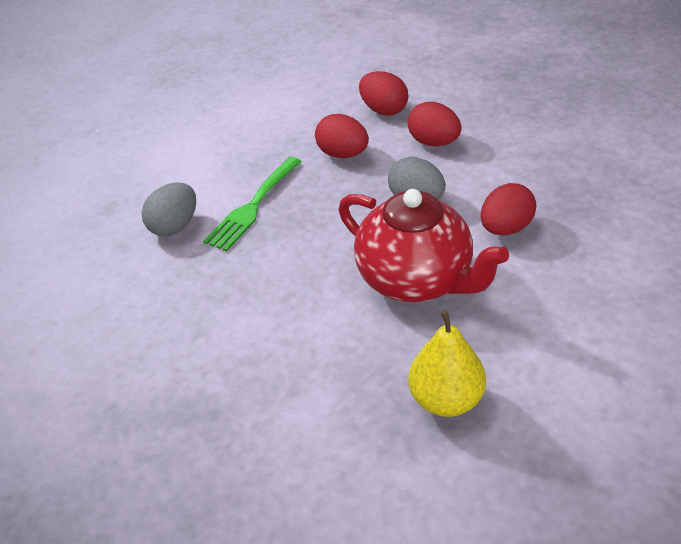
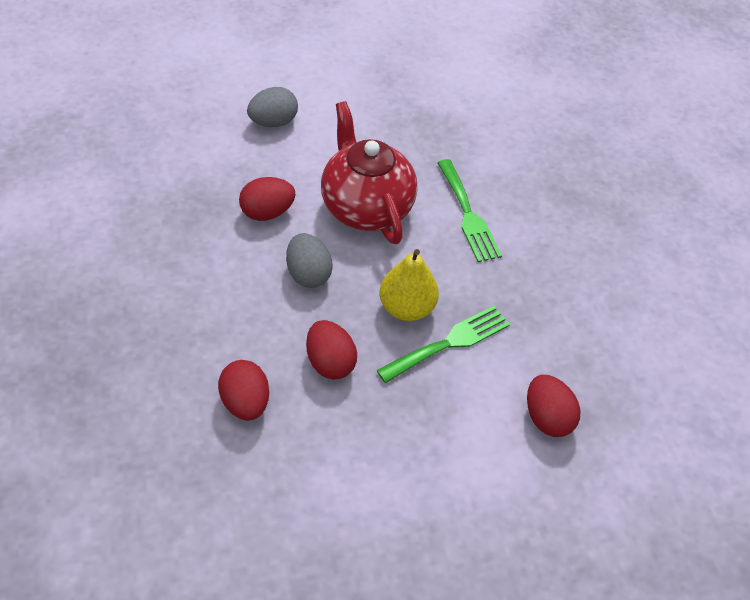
camera: 160 degrees left, 10 degrees up
grey egg [142,183,196,236] -> grey egg moved to [247,87,298,127]
red egg [408,102,461,146] -> red egg moved to [527,375,580,437]
yellow pear [408,310,486,417] -> yellow pear moved to [379,249,439,321]
none -> green fork [437,159,502,262]

